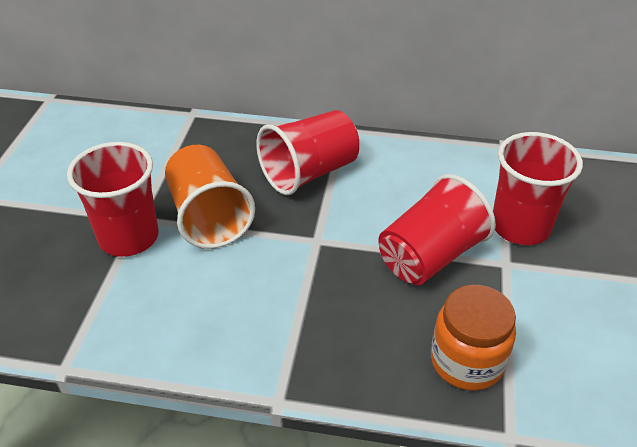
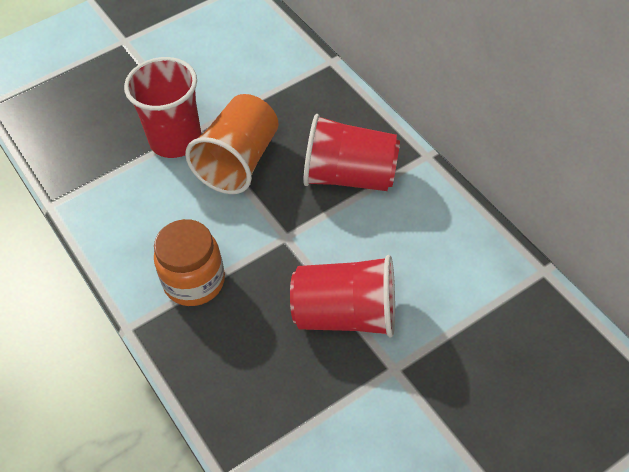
camera: 50 degrees right, 10 degrees up
orange jar [431,285,516,391] -> orange jar moved to [154,219,225,306]
red cup [493,132,583,245] -> none

